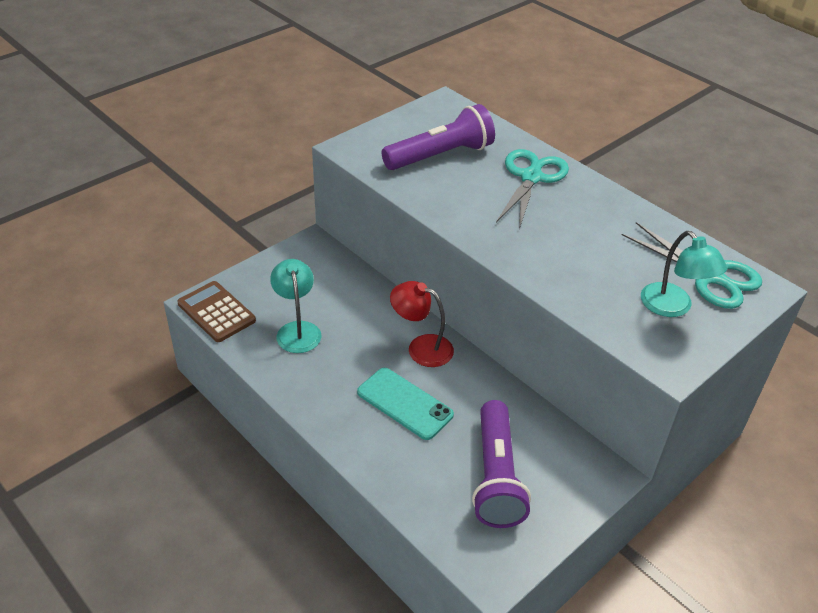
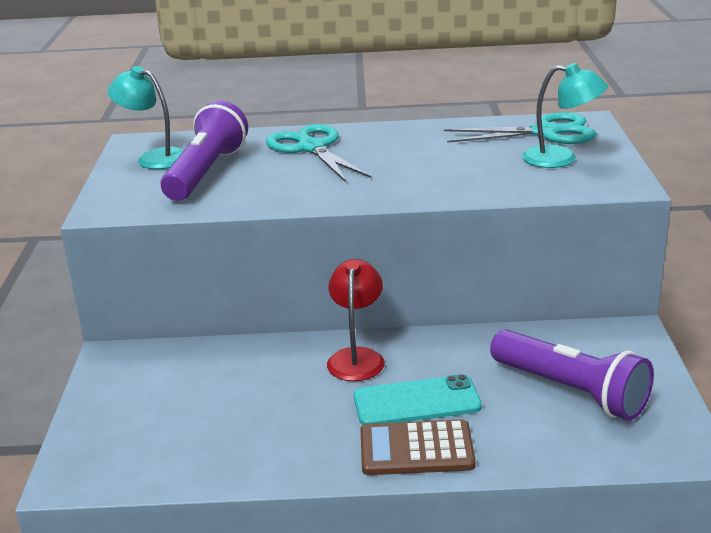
camera: 45 degrees left, 15 degrees down
brown calculator [177,281,256,342] -> brown calculator moved to [360,419,476,475]
turquoise lamp [270,259,321,353] -> turquoise lamp moved to [108,66,184,169]
red lamp [390,281,454,367] -> red lamp turned 120 degrees clockwise [327,259,385,381]

